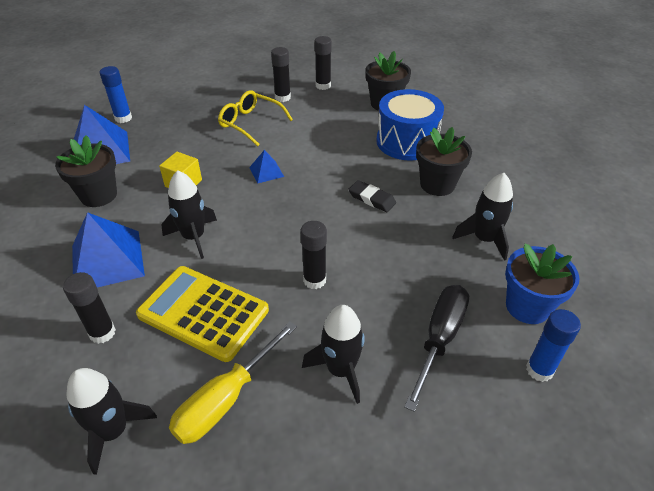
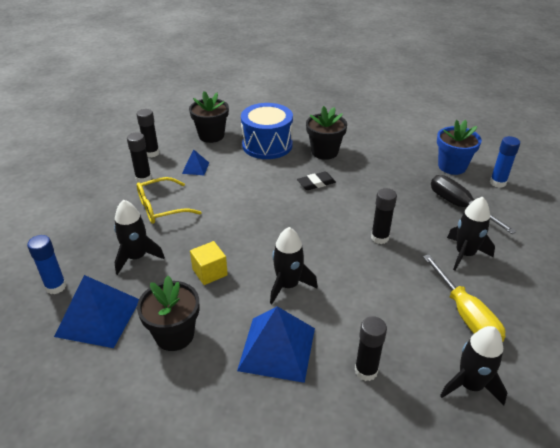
camera: 60 degrees left, 5 degrees down
yellow calculator [136,266,269,362] -> none
blue pyramid [249,150,284,183] -> blue pyramid moved to [182,149,209,175]
black rocket [452,173,513,261] -> black rocket moved to [114,200,165,275]

